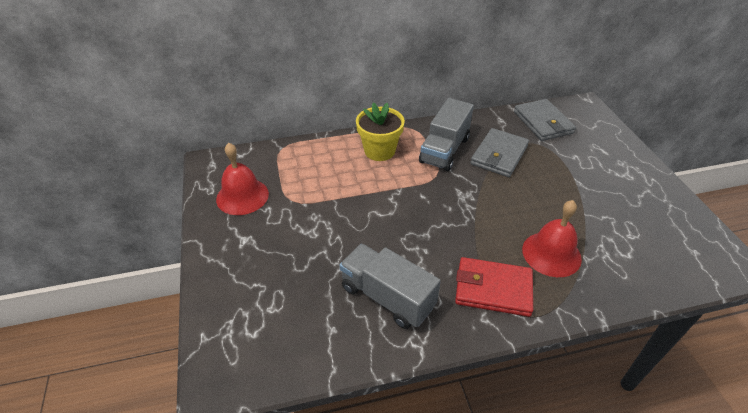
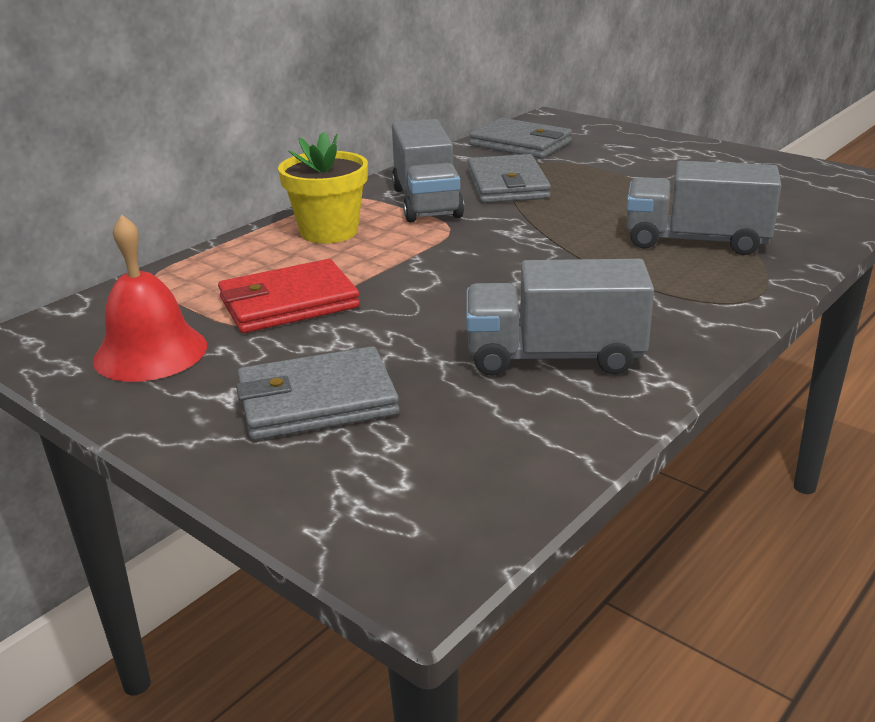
camera: 35 degrees left, 15 degrees down
red wallet [455,257,533,317] -> red wallet moved to [218,259,360,333]
red bell [522,200,582,277] -> grey truck [626,161,782,255]
none -> grey wallet [236,346,399,440]

